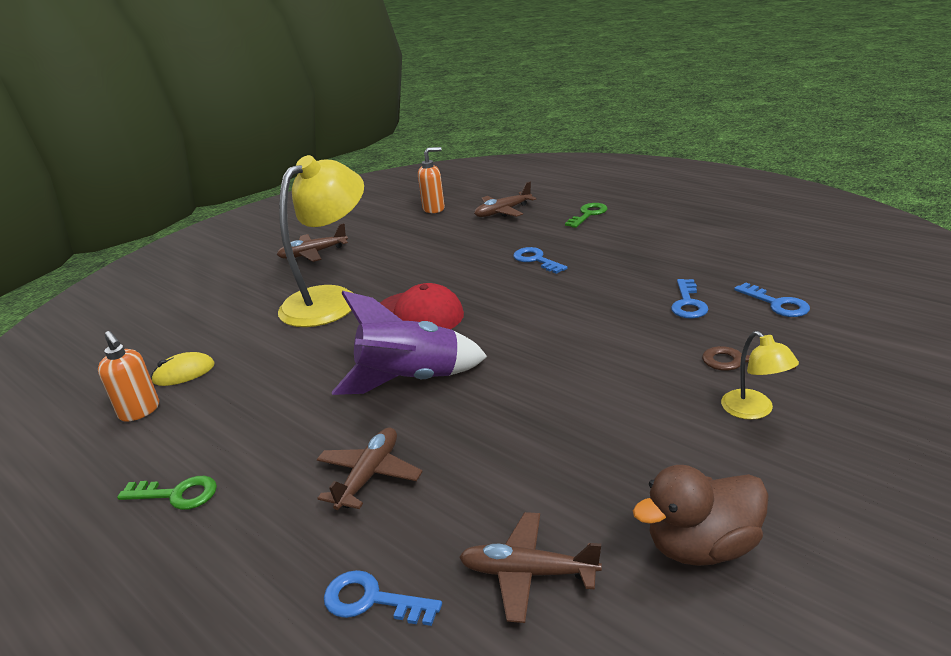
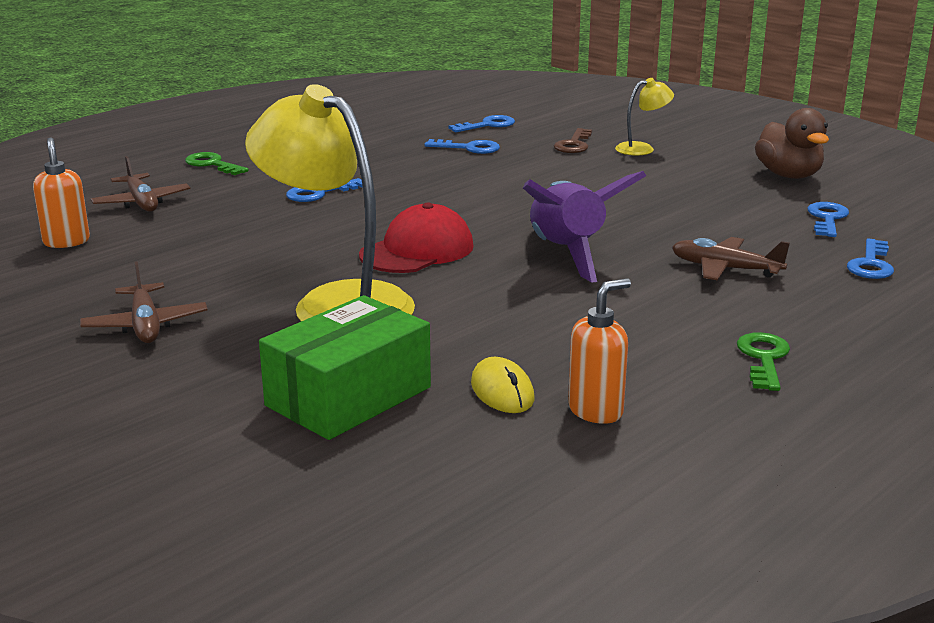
camera: 90 degrees left, 5 degrees down
brown plane [459,512,602,623] -> blue key [807,202,849,237]
none -> green box [259,295,431,440]

